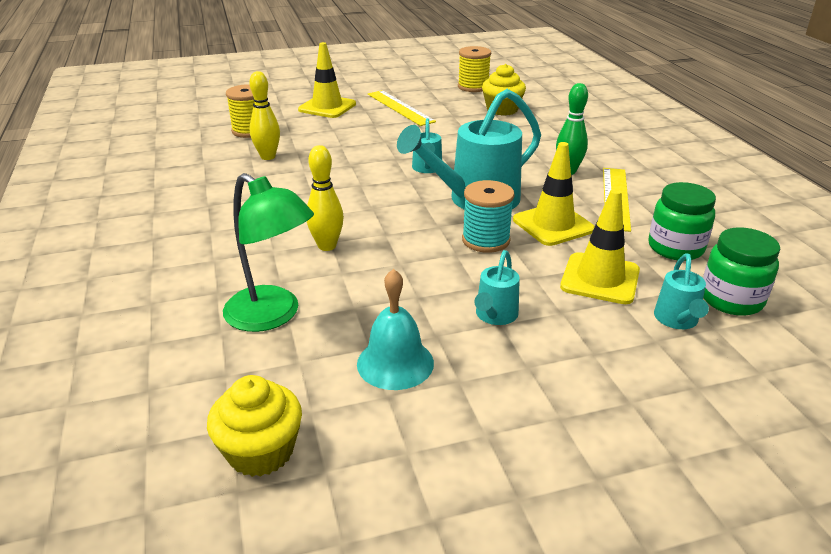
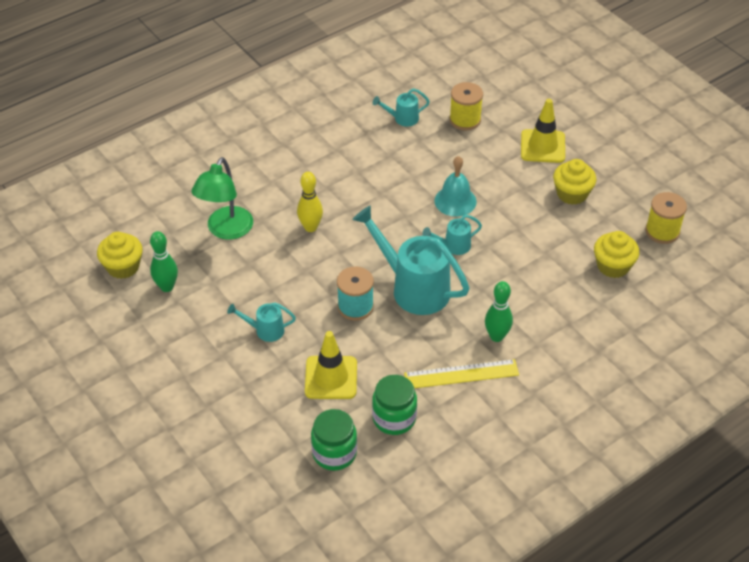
camera: 70 degrees right, 15 degrees up
yellow bowling pin [249,71,280,160] -> none
turquoise bell [357,269,434,390] -> turquoise bell moved to [434,156,477,217]
yellow ruler [368,90,436,126] -> yellow cupcake [553,159,596,205]
yellow traffic cone [513,142,595,246] -> none
turquoise watering can [654,254,709,329] -> turquoise watering can moved to [373,88,430,127]
none -> green bowling pin [150,231,178,292]

